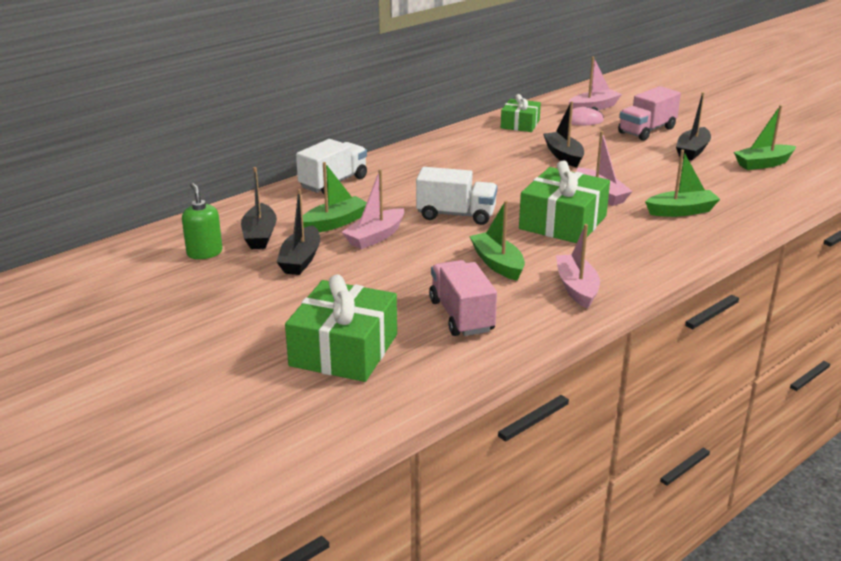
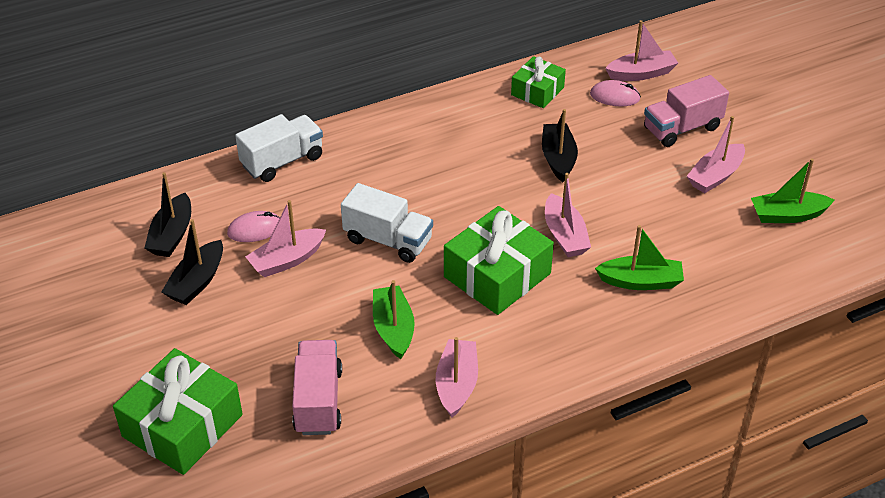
camera: 15 degrees right, 15 degrees up
green soap dispenser [182,183,223,259] -> none
green boat [303,162,367,232] -> pink mouse [227,211,280,242]
black boat [676,92,711,161] -> pink boat [687,116,745,193]

